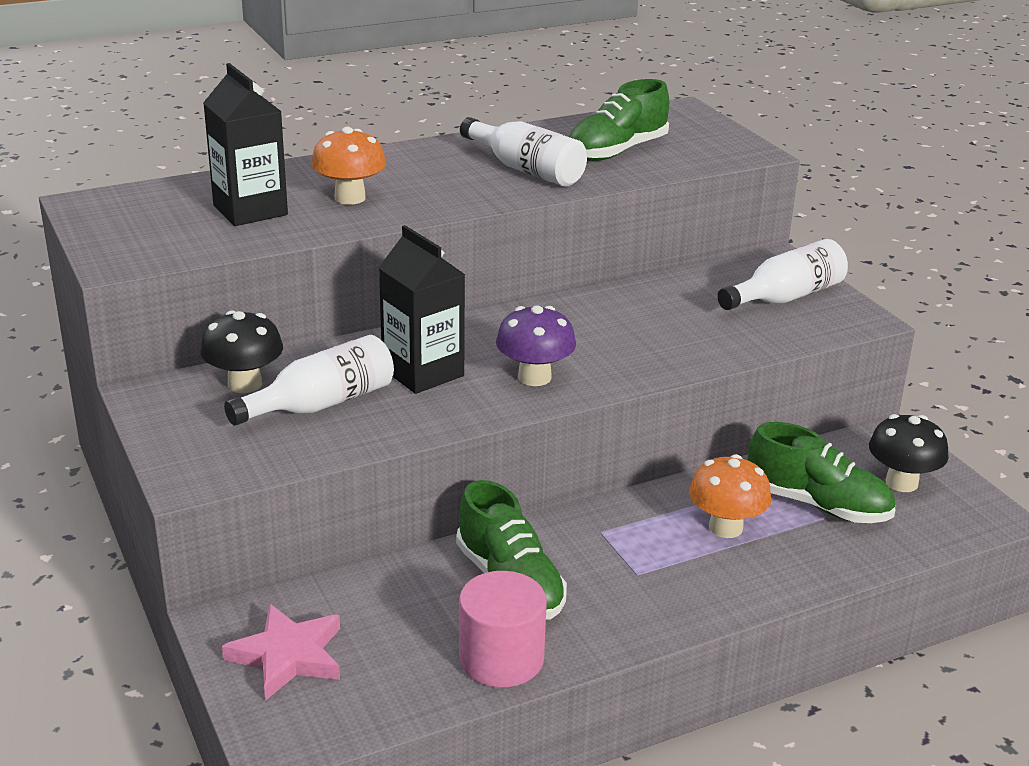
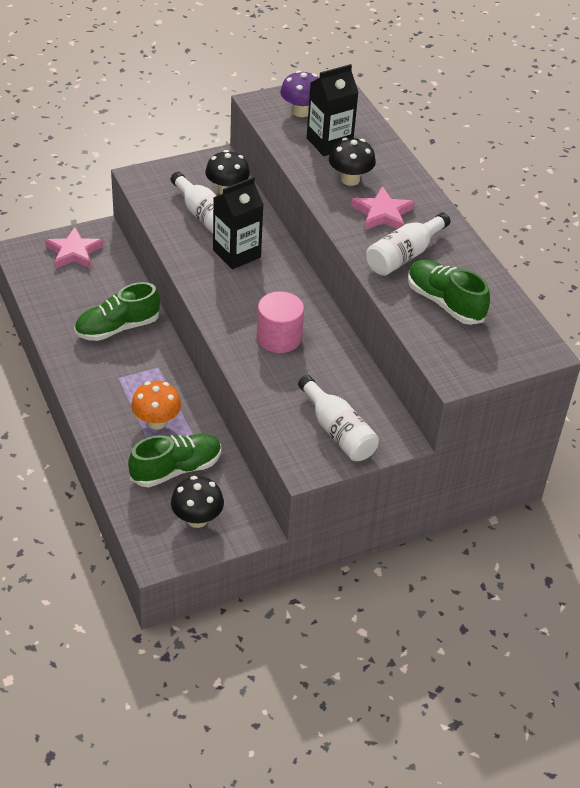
camera: 90 degrees right, 15 degrees up
orange mushroom [311,127,386,205] -> black mushroom [329,138,376,186]
pink cylinder [459,571,547,687] -> pink cylinder moved to [257,291,304,353]
purple mushroom [496,305,576,386] -> purple mushroom moved to [280,70,318,117]
green shoe [748,422,895,523] -> green shoe turned 150 degrees counterclockwise [128,434,221,487]
none -> pink star [351,186,415,230]

